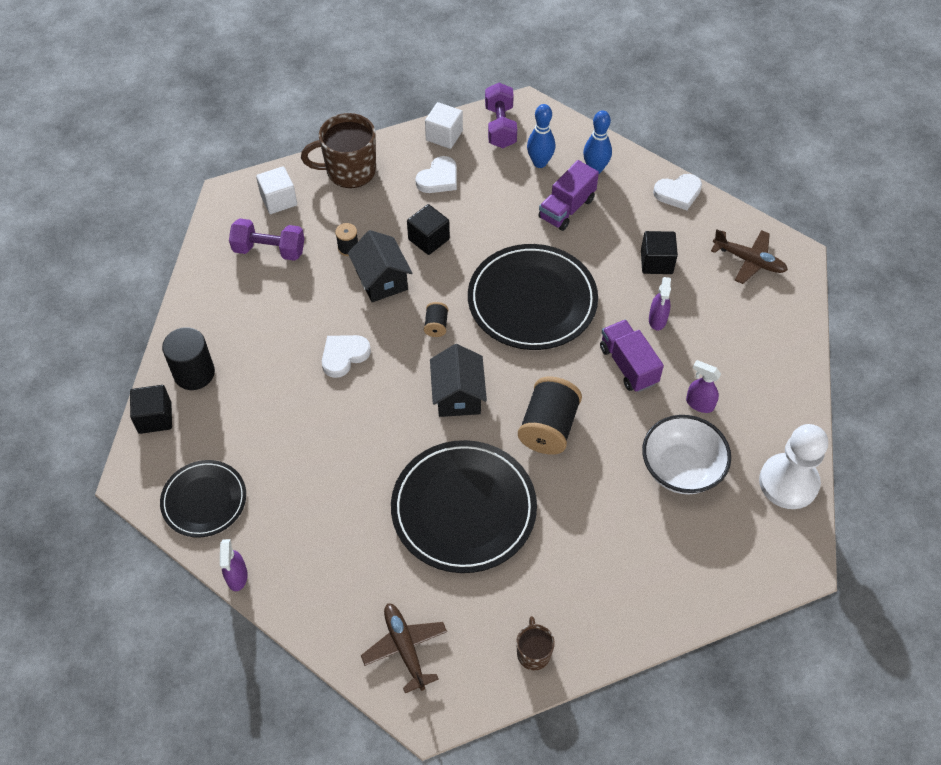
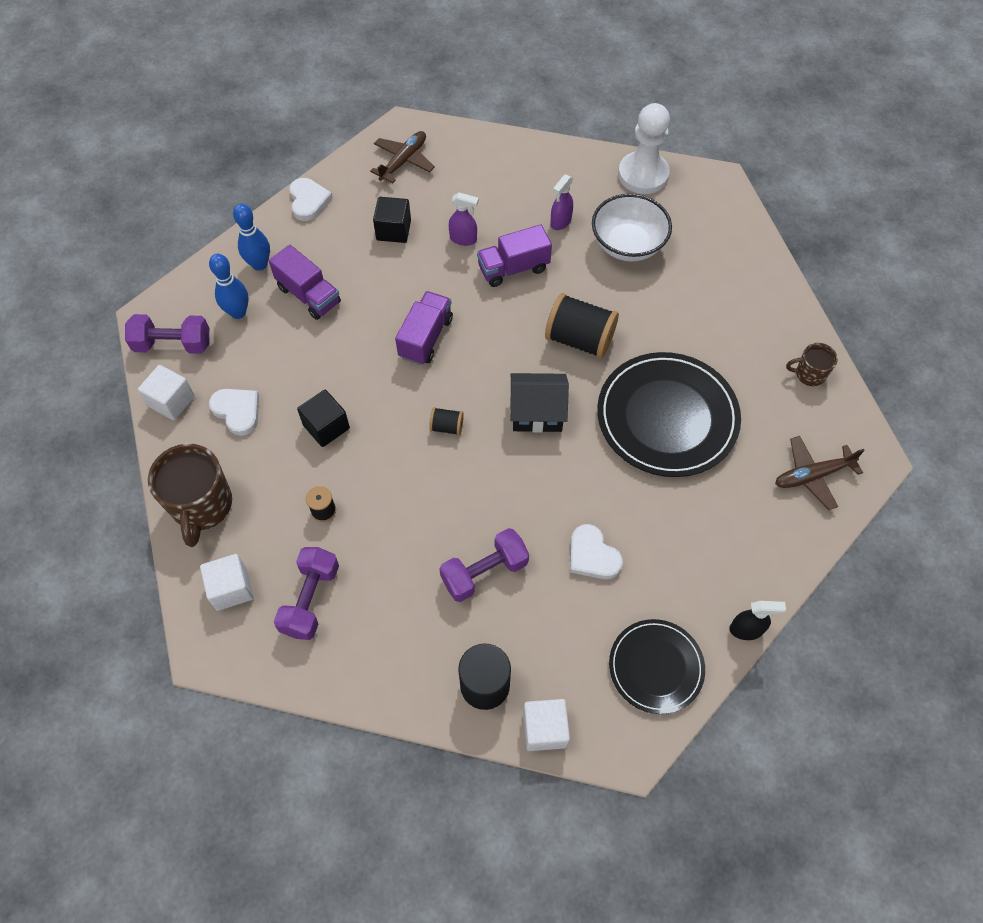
camera: 85 degrees left, 5 degrees up
black cube [130,385,172,434] -> white cube [523,699,570,751]
purple spray bottle [220,539,248,591] -> black spray bottle [729,601,786,640]
white heart [322,335,371,378] -> white heart moved to [570,524,623,579]
black house [348,230,412,302] -> none
black plate [468,244,598,350] -> purple truck [395,291,453,365]
none -> purple dumbbell [439,528,529,602]

